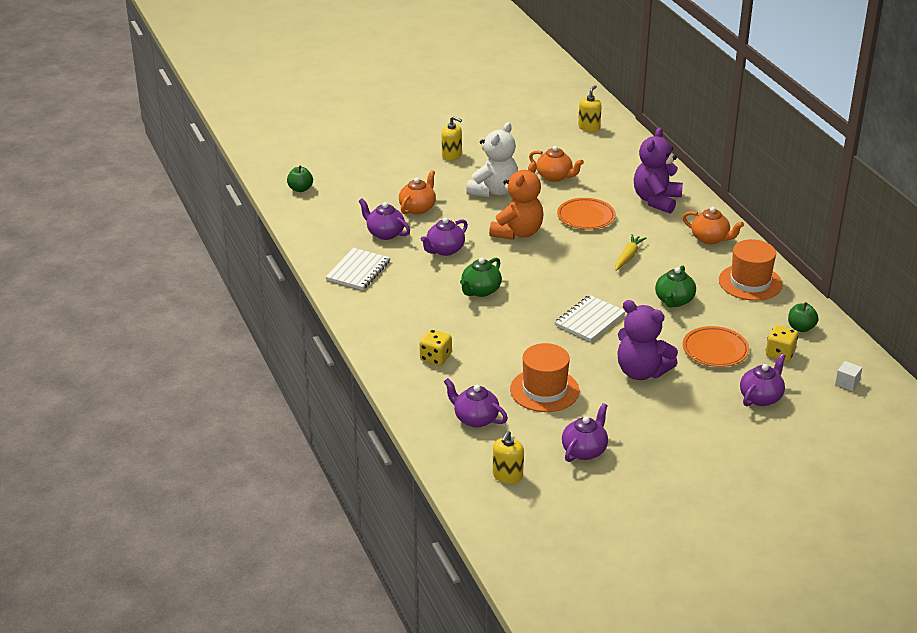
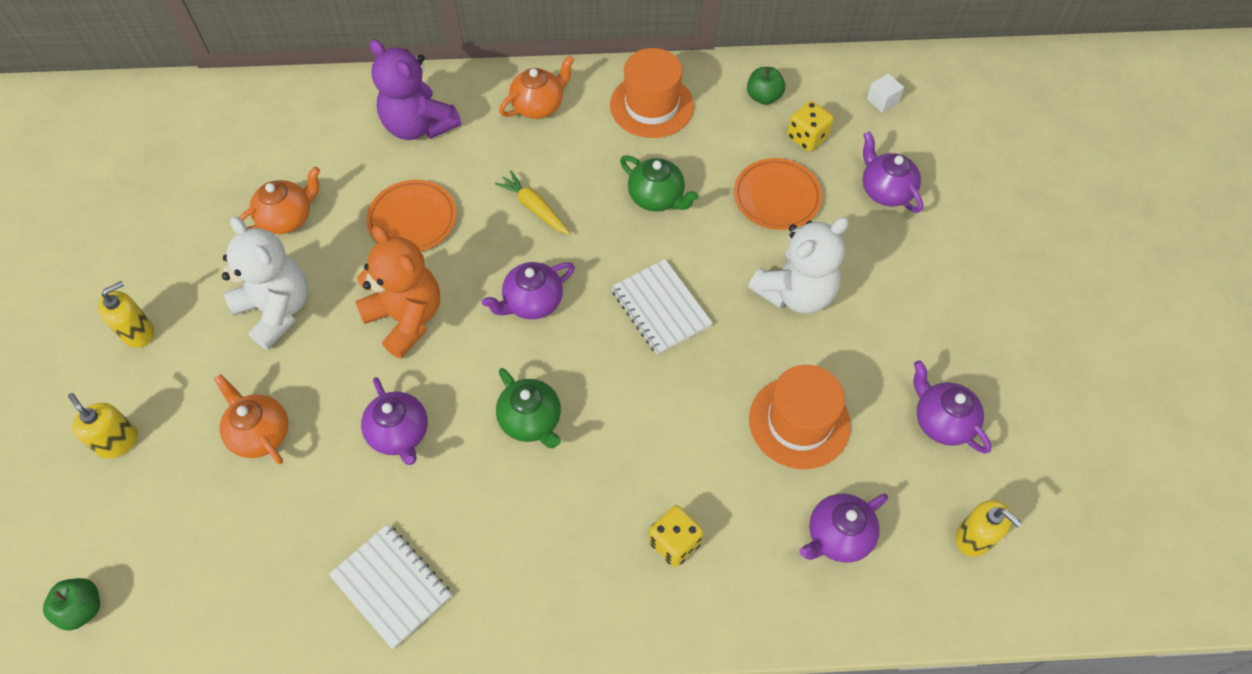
camera: 70 degrees left, 25 degrees up
purple teapot [359,199,410,240] -> purple teapot moved to [482,262,575,319]
yellow soap dispenser [578,85,602,132] -> yellow soap dispenser moved to [68,393,138,459]
purple teddy bear [618,300,678,380] -> white teddy bear [748,217,849,314]

